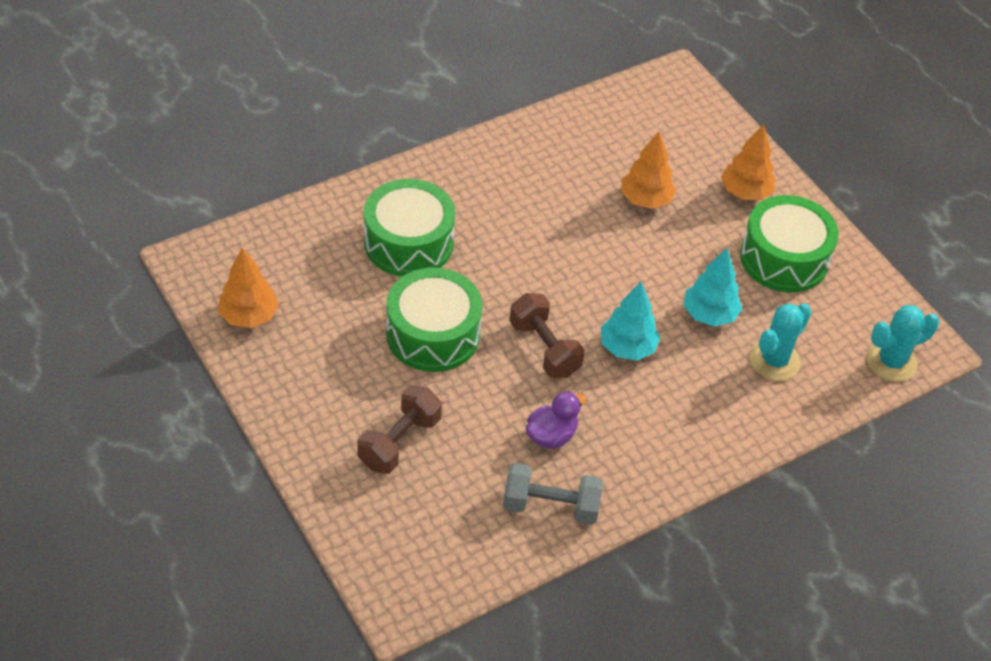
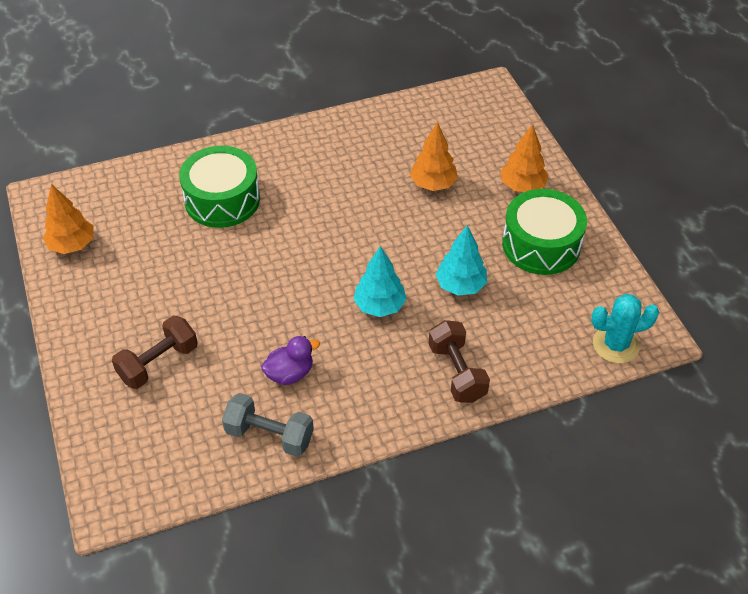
camera: 15 degrees right, 0 degrees up
green drum [386,268,482,372] -> none
brown dumbbell [509,293,585,378] -> brown dumbbell moved to [429,320,490,403]
turquoise cactus [749,303,812,381] -> none

